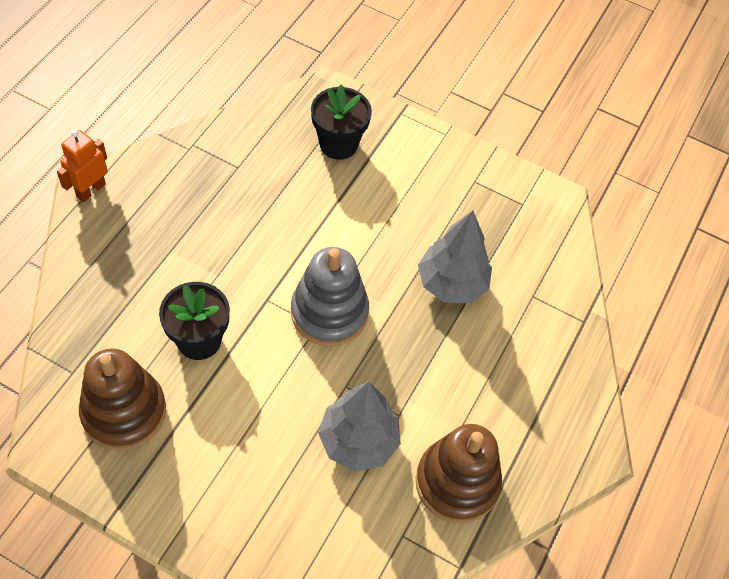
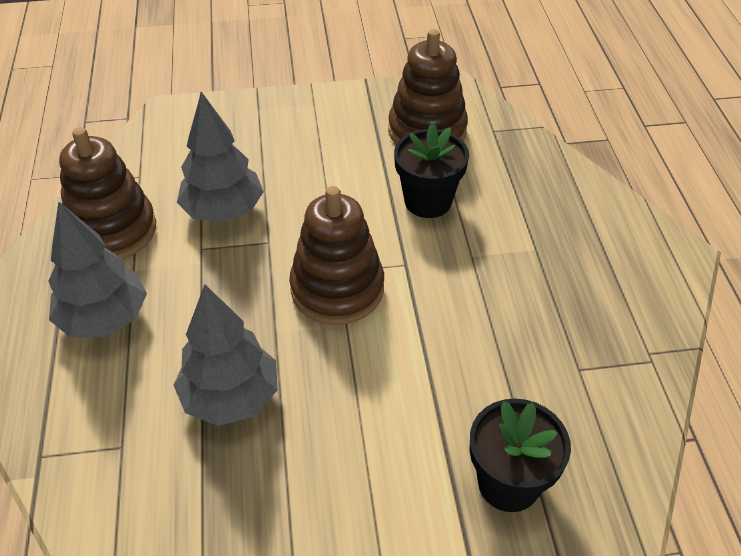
camera: 150 degrees right, 10 degrees down
orange robot [57,130,108,202] -> none
grey stacking toy [291,247,369,346] -> brown stacking toy [289,186,384,325]
none -> grey tree [48,201,147,338]

